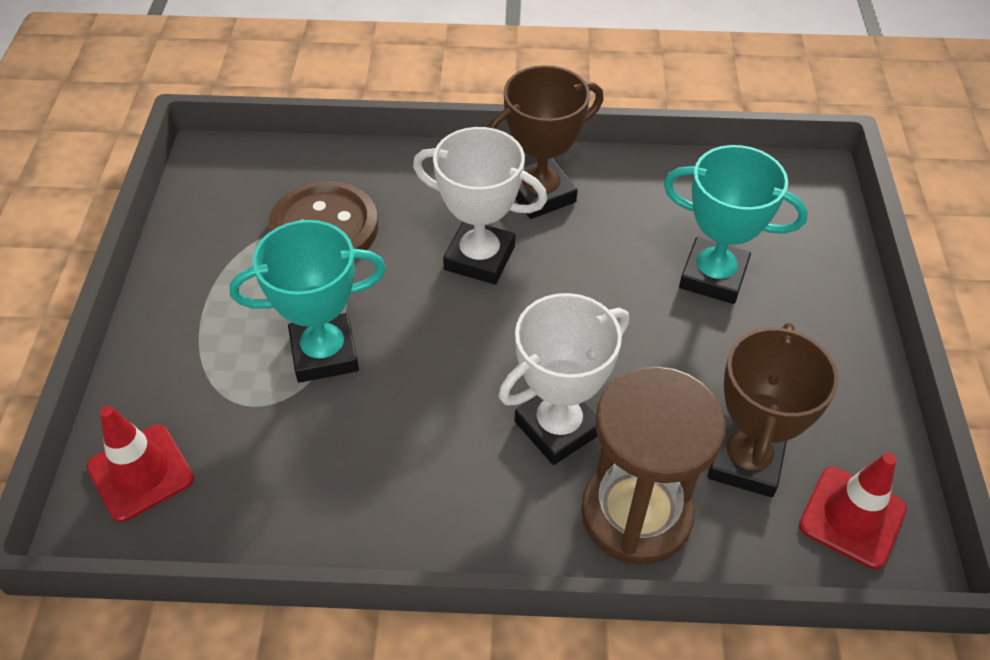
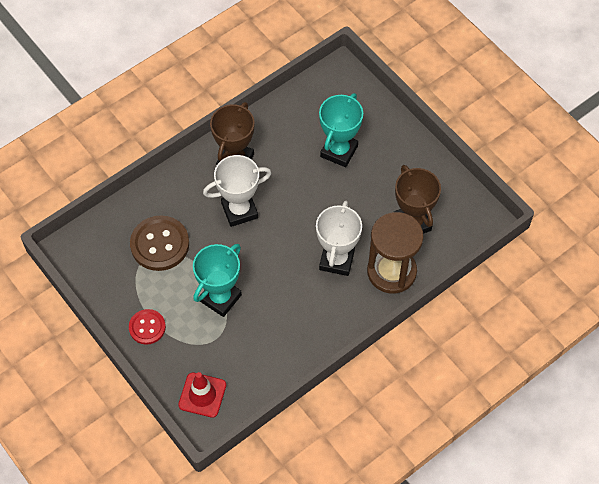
camera: 40 degrees left, 10 degrees up
turquoise trophy [664,145,808,304] -> turquoise trophy turned 45 degrees counterclockwise [319,93,363,167]
red traffic cone [799,453,907,569] -> none
none -> red button [129,309,166,345]

